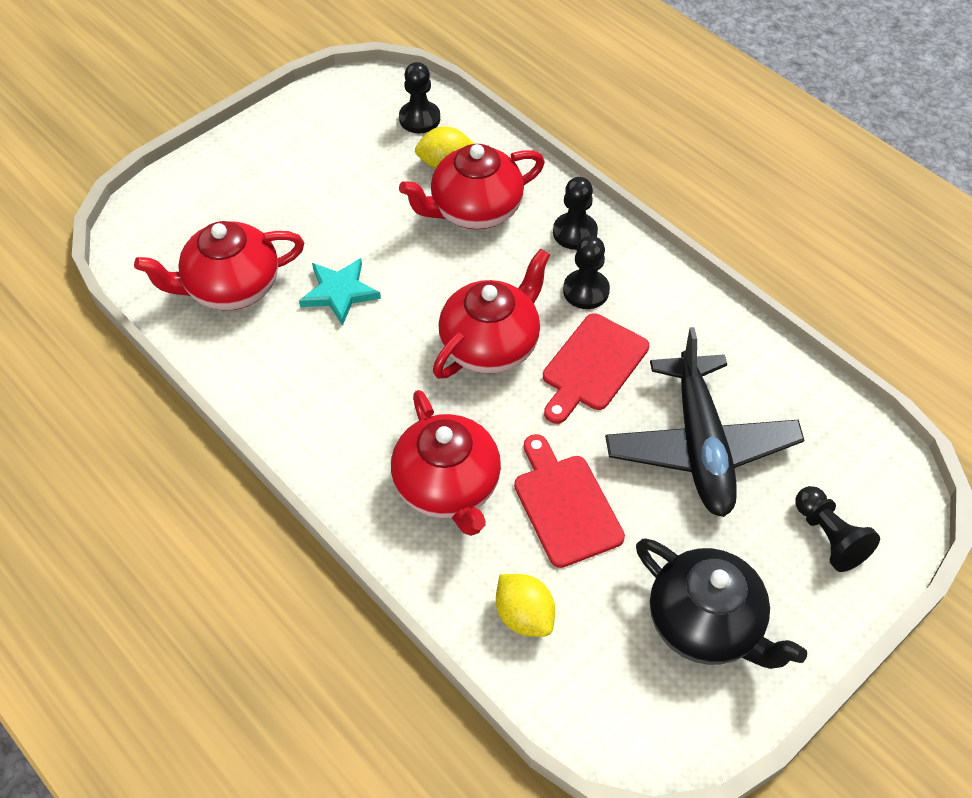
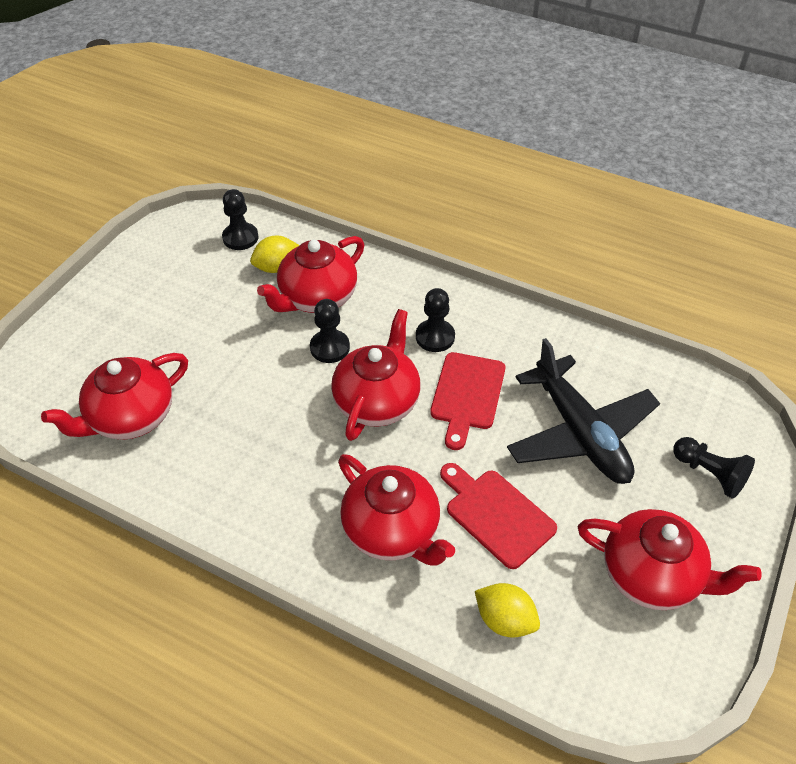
camera: 20 degrees left, 5 degrees down
turquoise star [299,258,381,326] -> none
black pawn [553,177,598,250] -> black pawn moved to [310,299,350,363]
black teapot [636,539,807,669] -> red teapot [578,509,762,610]

